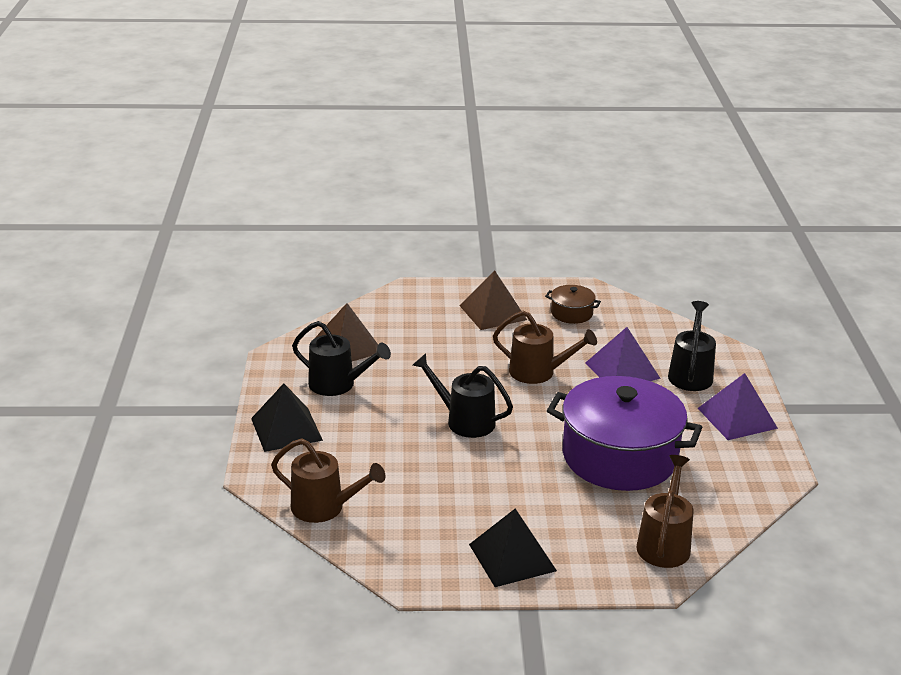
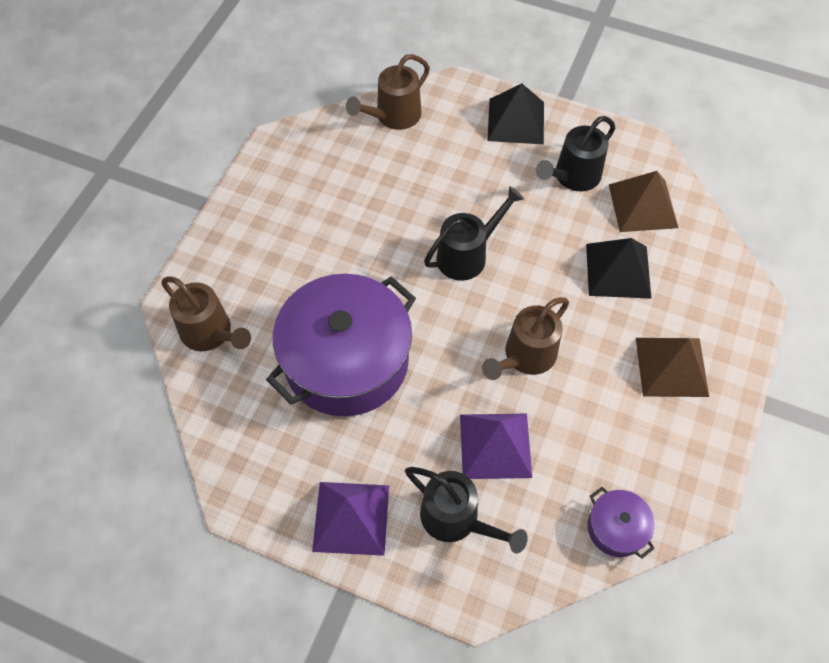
camera: 115 degrees right, 30 degrees up
black pyramid [469,508,557,587] -> black pyramid moved to [586,238,652,299]
brown pot [545,285,601,324] -> none
none -> purple pot [588,487,655,558]

